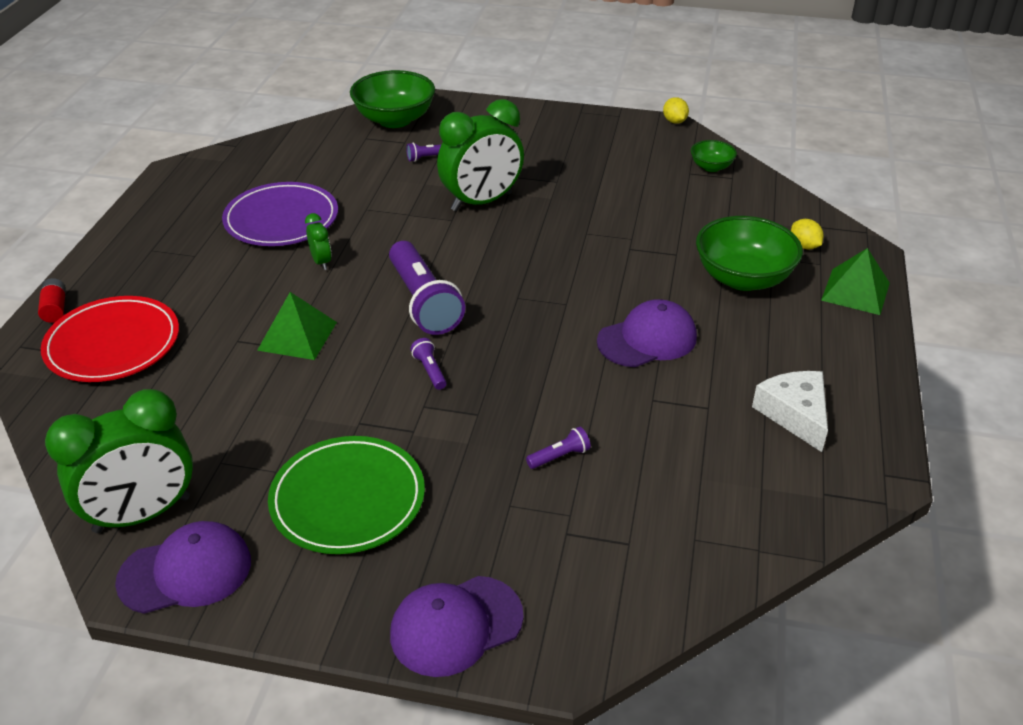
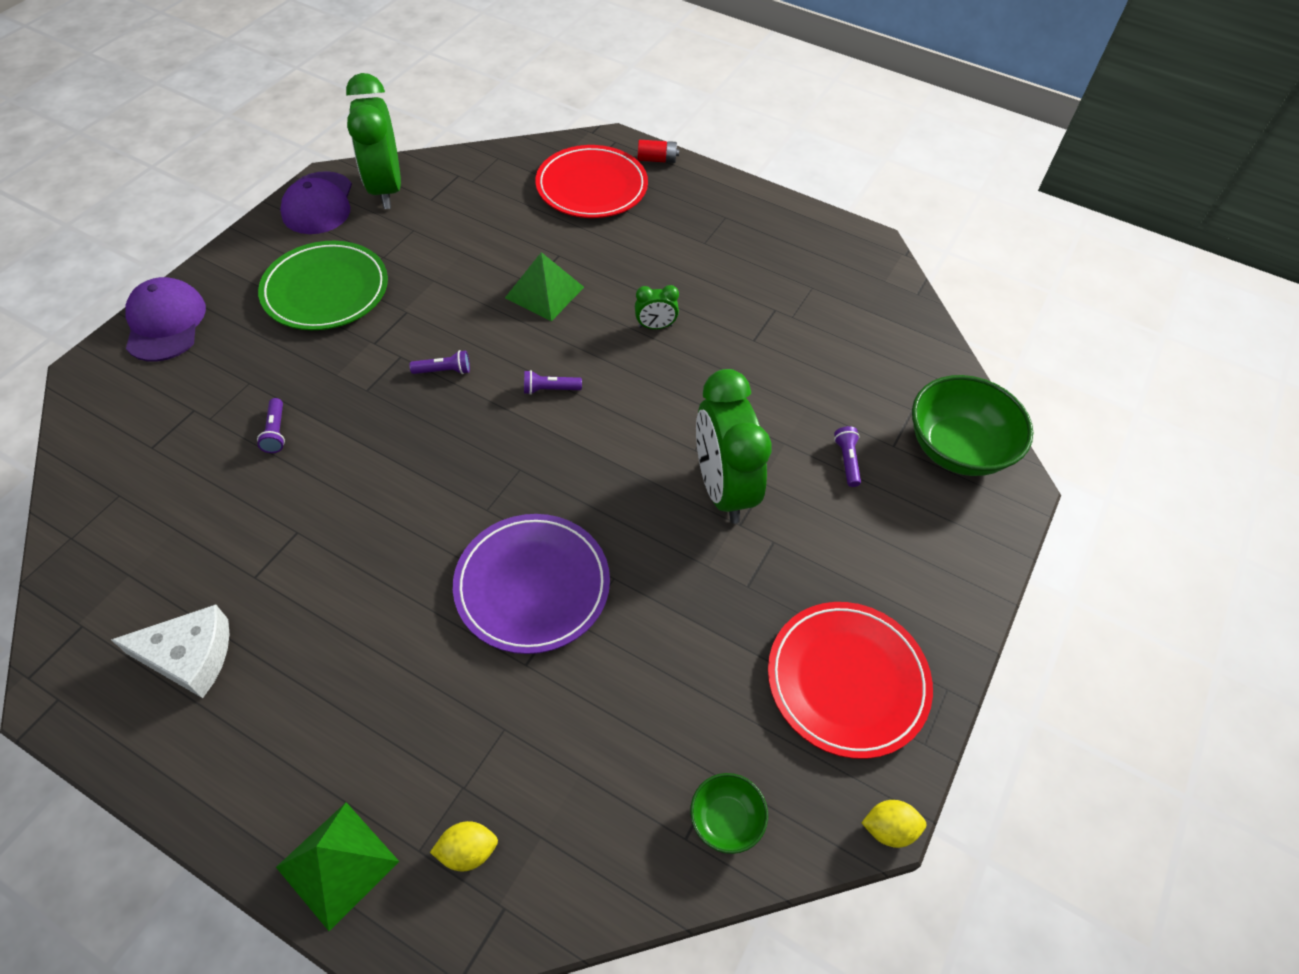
camera: 105 degrees right, 15 degrees up
purple plate [222,182,338,246] -> purple plate moved to [453,514,610,654]
purple flashlight [389,241,465,335] -> purple flashlight [524,370,582,395], size x0.42
purple cap [597,299,697,367] -> none
green bowl [696,216,803,291] -> none
none -> red plate [768,602,933,759]

